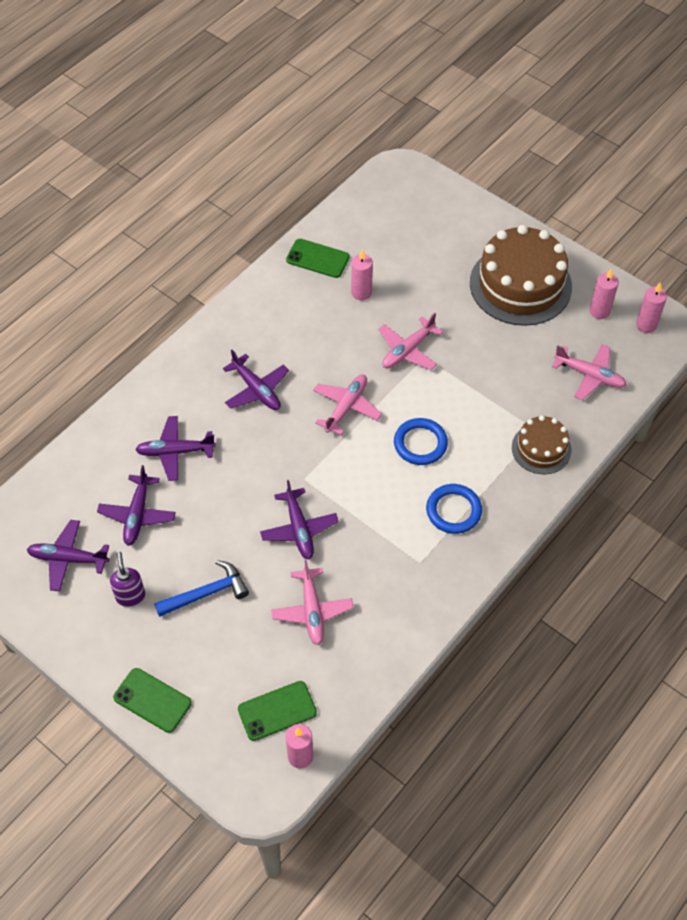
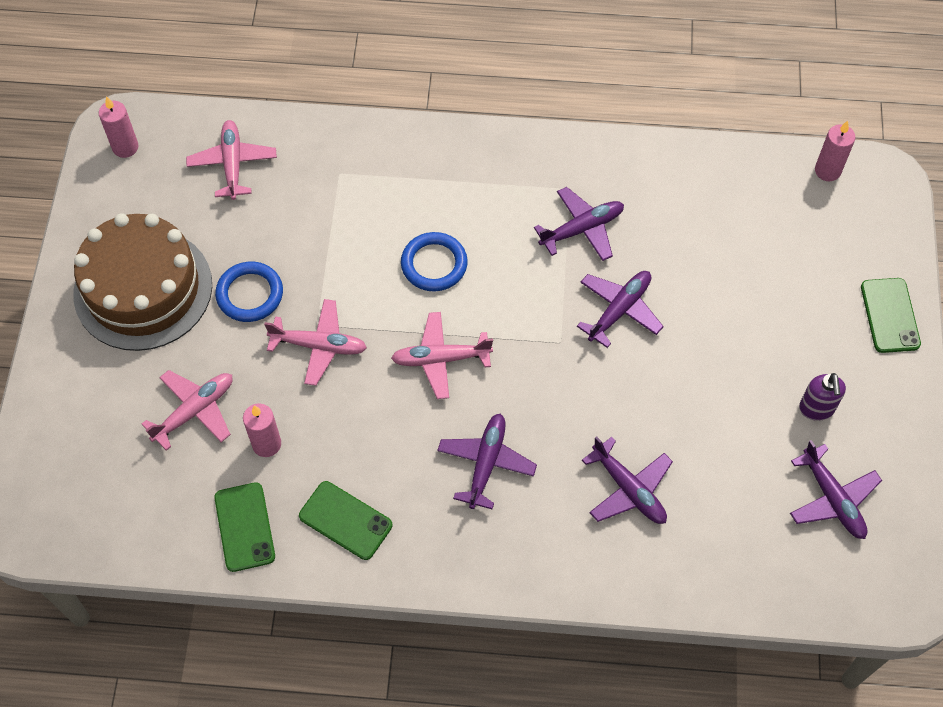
camera: 125 degrees left, 5 degrees up
purple plane [97,465,176,546] -> purple plane moved to [534,187,624,261]
purple soap dispenser [110,552,145,607] -> purple soap dispenser turned 45 degrees counterclockwise [799,373,846,421]
blue hammer [154,560,249,617] -> none
green phone [238,681,317,741] -> green phone moved to [299,481,392,560]
pink plane [271,559,354,645] -> pink plane moved to [142,370,233,451]
blue ring [426,484,482,534] -> blue ring moved to [215,262,283,322]
brown cake [512,415,572,474] -> none
pink candle [590,268,619,319] -> none

